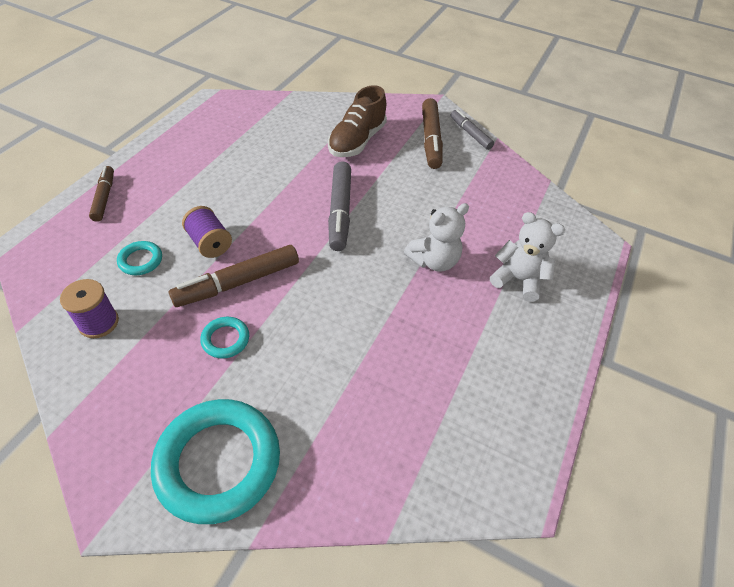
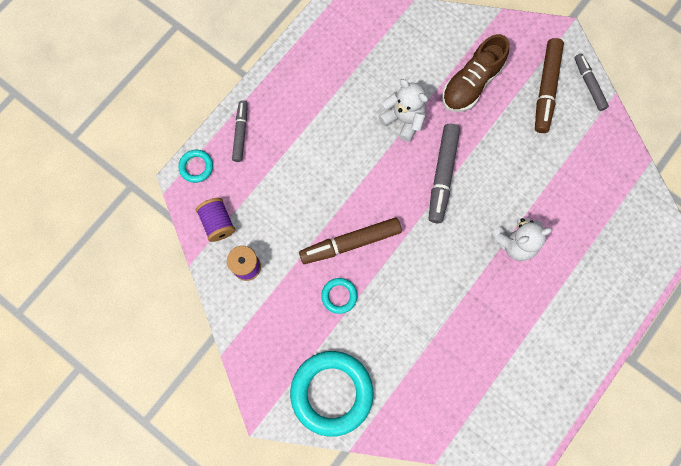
camera: 15 degrees right, 25 degrees up
brown marker [89,166,114,222] -> grey marker [232,101,248,162]
turquoise ring [117,241,162,275] -> turquoise ring moved to [178,150,213,183]
purple spool [182,206,232,258] -> purple spool moved to [196,198,236,242]
white teddy bear [490,212,565,302] -> white teddy bear moved to [379,79,428,142]

